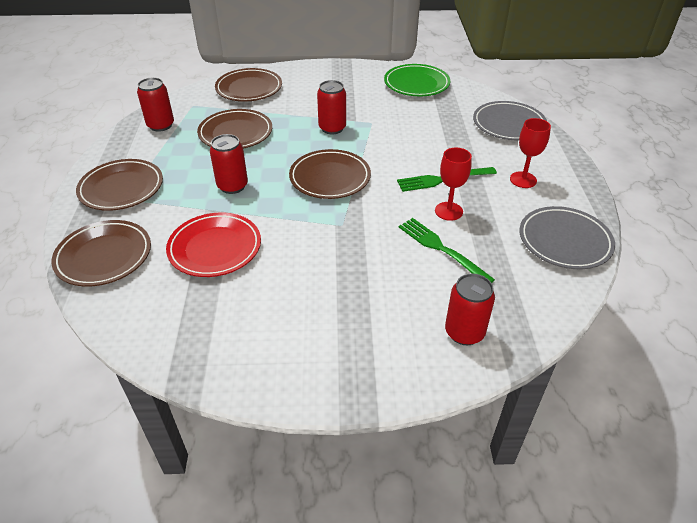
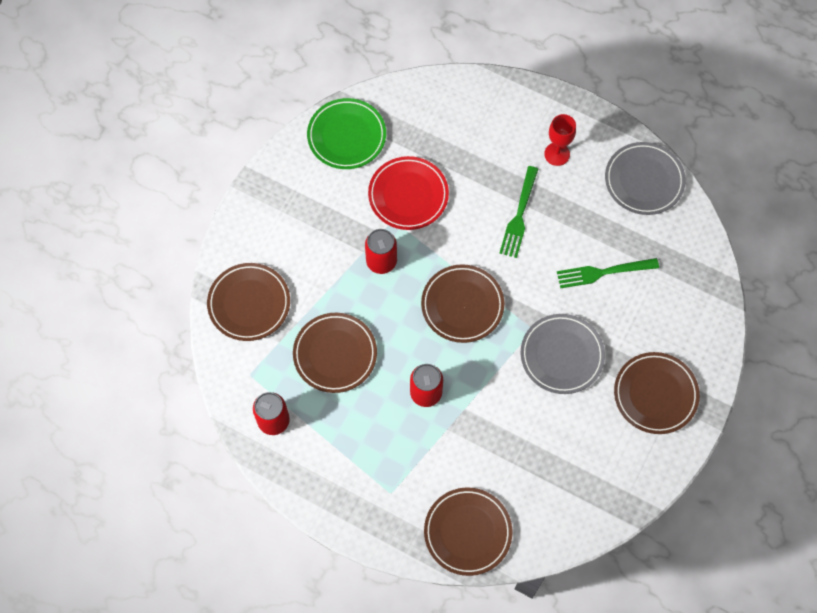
camera: 60 degrees left, 25 degrees up
brown plate [76,159,163,211] -> brown plate moved to [614,352,700,434]
red plate [166,213,261,277] -> red plate moved to [368,156,449,230]
red goblet [435,148,472,221] -> none
red can [445,274,495,345] -> none
grey plate [473,101,547,140] -> grey plate moved to [521,314,605,394]

